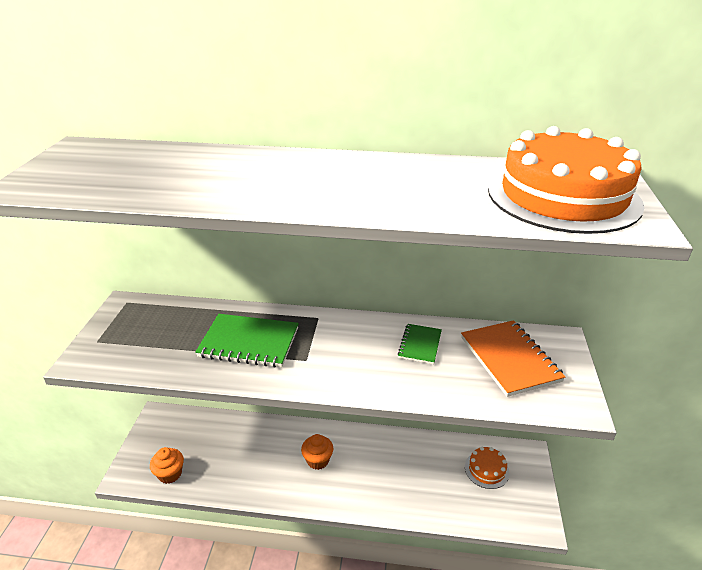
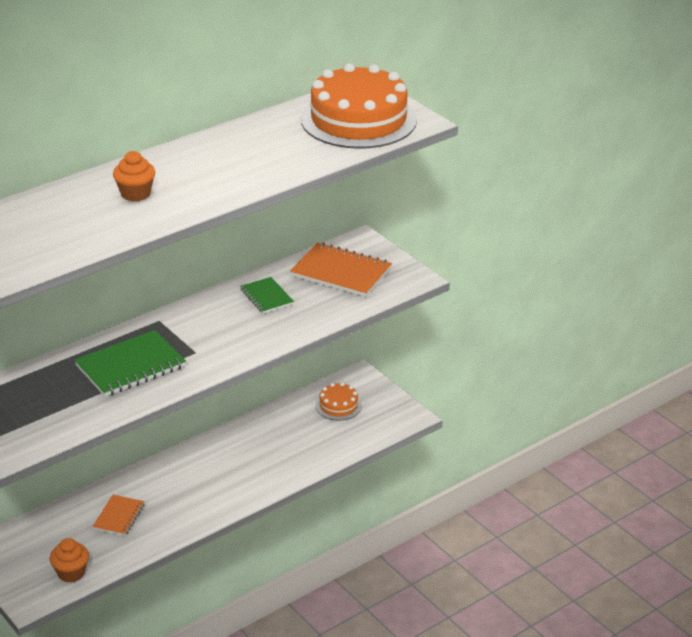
camera: 45 degrees left, 0 degrees up
orange cupcake [301,434,333,470] -> orange cupcake moved to [113,151,155,202]
none -> orange notebook [92,495,145,536]

